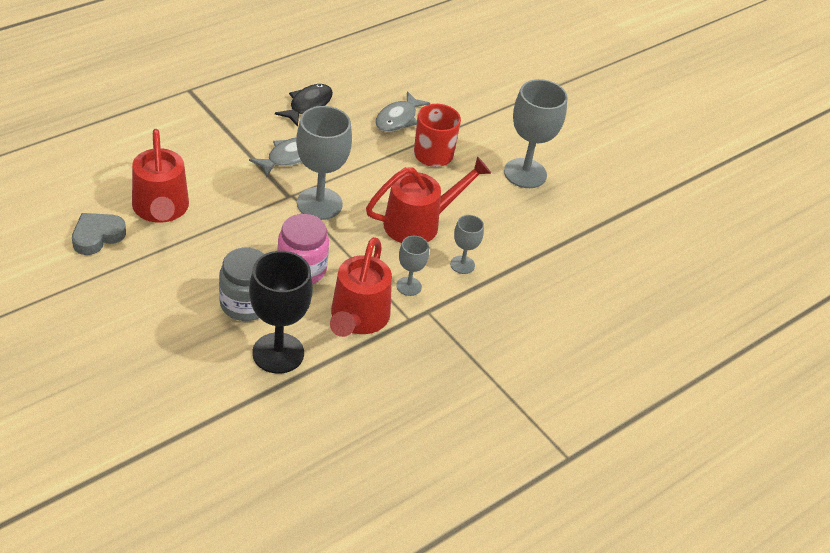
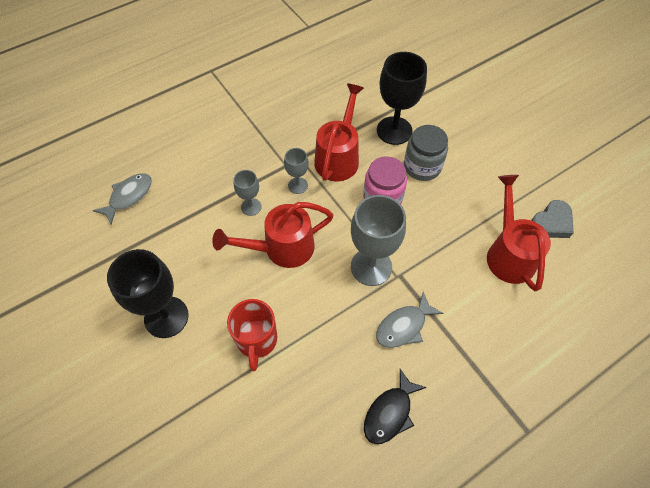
camera: 170 degrees left, 15 degrees up
grey fish [375,91,430,132] -> grey fish moved to [92,173,152,225]
grey goblet [504,79,568,188] -> black goblet [107,249,189,338]

